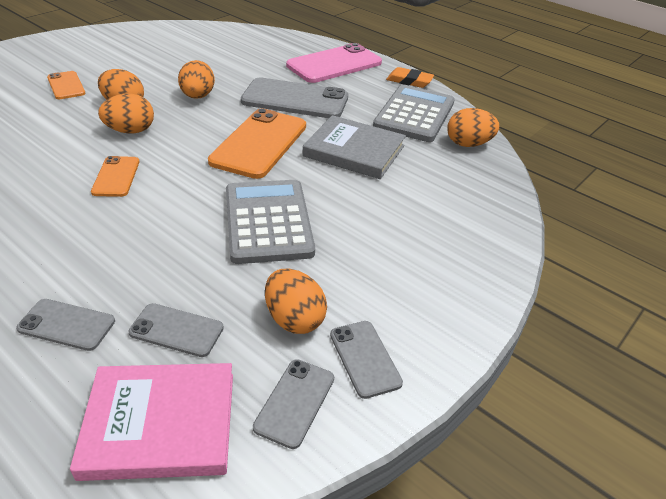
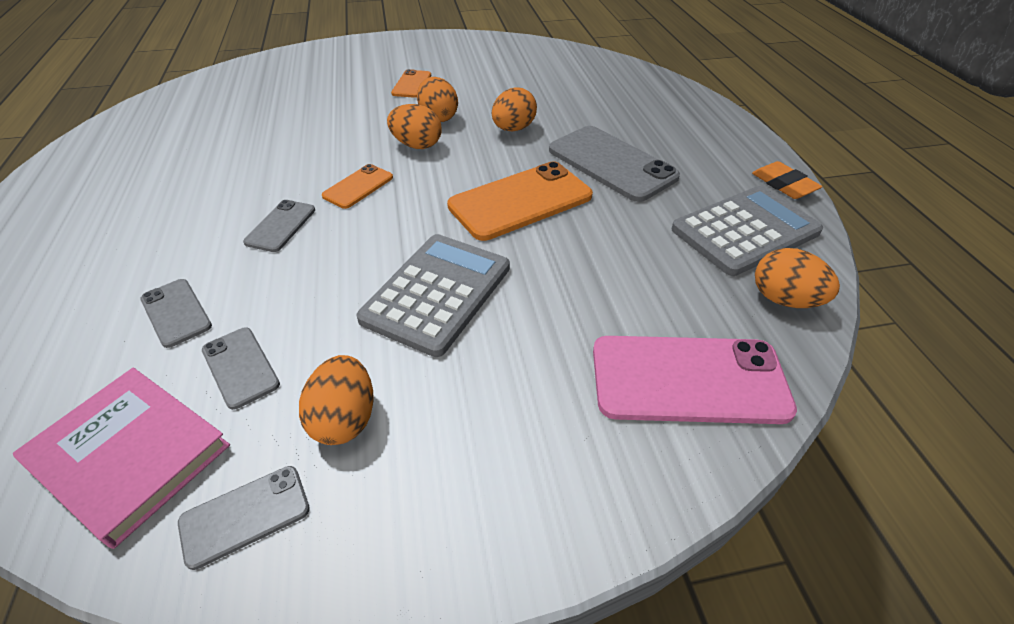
camera: 40 degrees right, 5 degrees up
pink phone [286,43,382,83] -> pink phone moved to [593,336,797,424]
grey book [303,115,406,179] -> none
grey phone [330,321,403,399] -> grey phone moved to [243,200,315,252]

